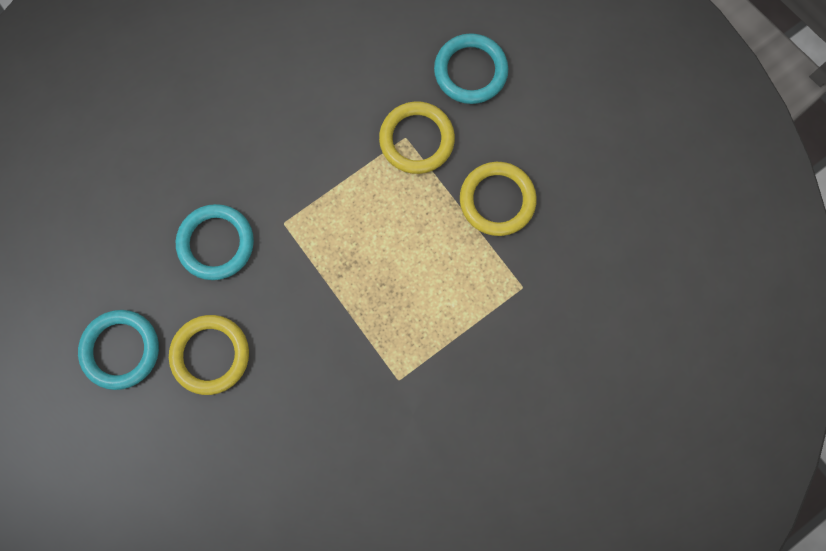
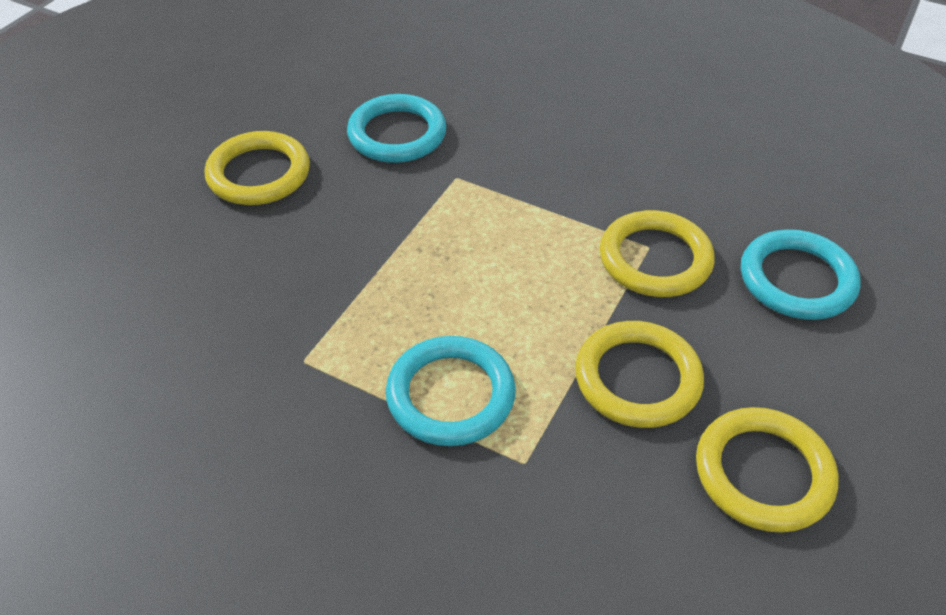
camera: 65 degrees right, 30 degrees down
turquoise ring [78,310,159,390] -> turquoise ring moved to [386,336,516,446]
none -> yellow ring [696,407,838,533]

